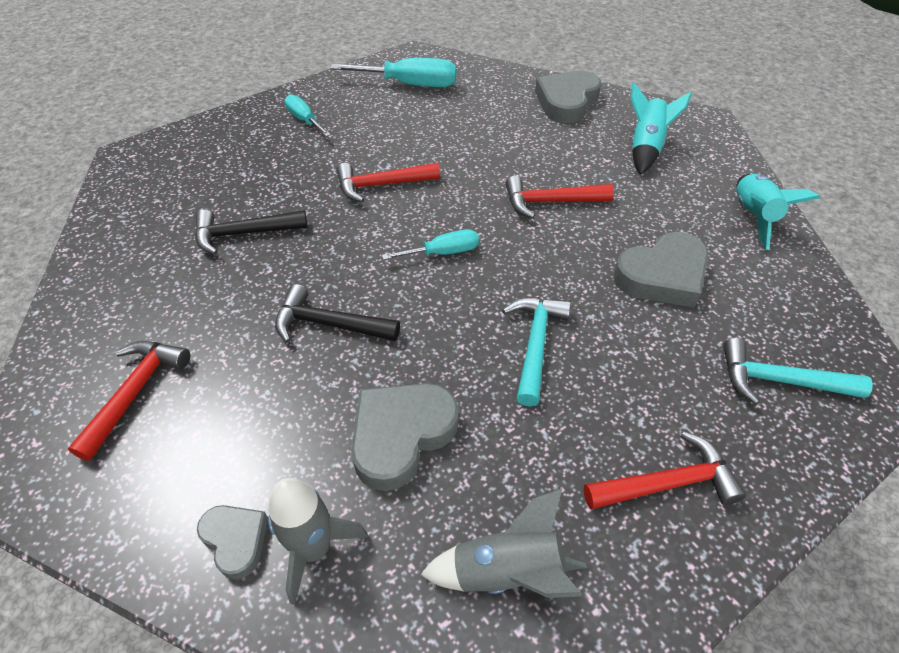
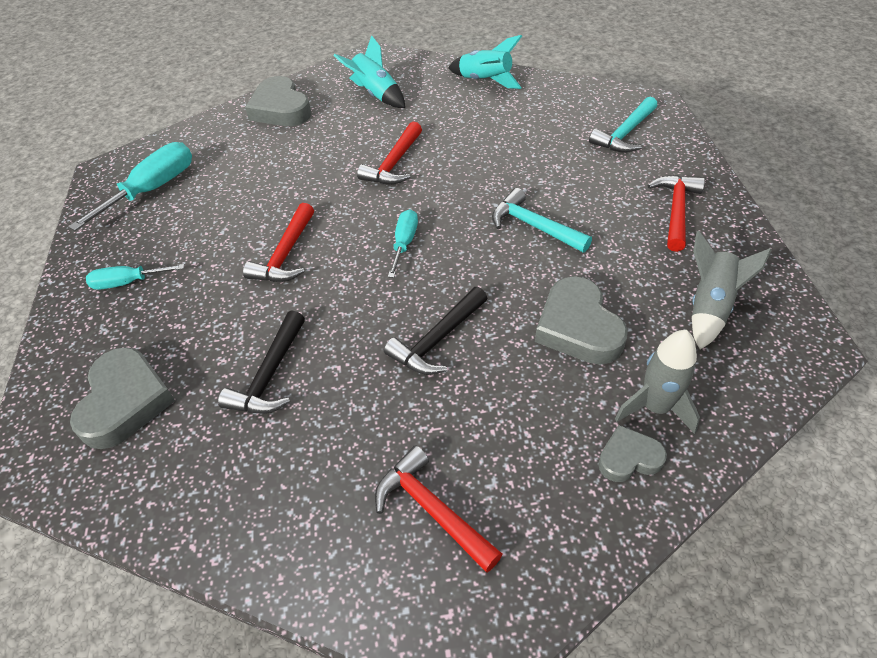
camera: 60 degrees left, 0 degrees up
grey heart [613,232,709,308] -> grey heart moved to [70,347,175,449]

